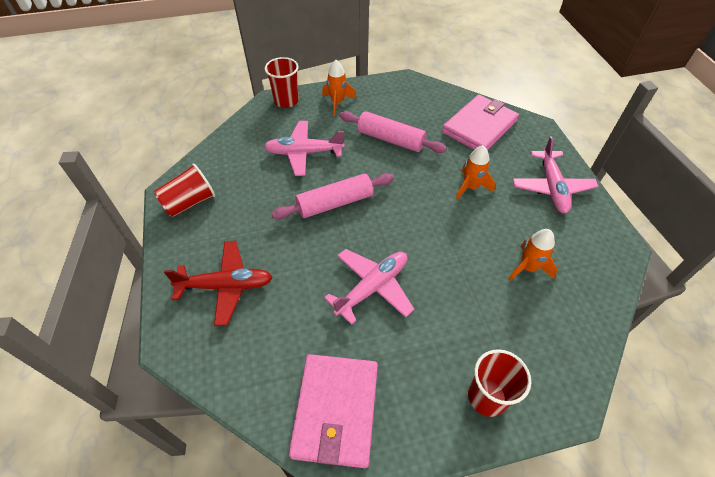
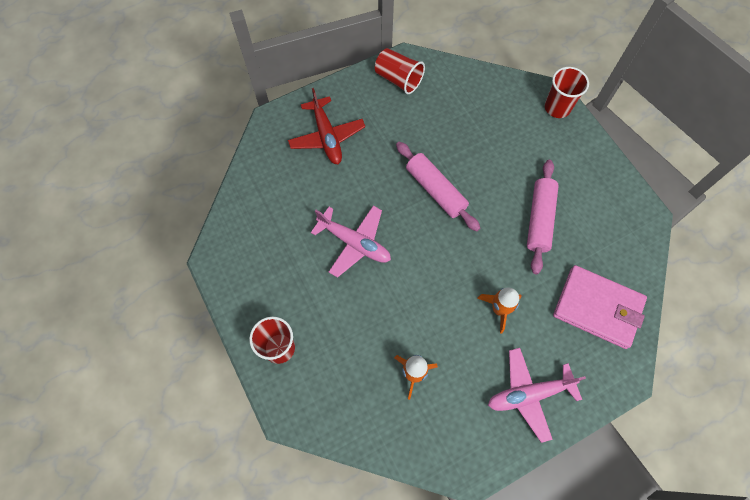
camera: 75 degrees right, 15 degrees up
pink plane [264,121,345,176] -> none
pink wallet [289,354,378,468] -> none
orange rocket [322,60,356,116] -> none

